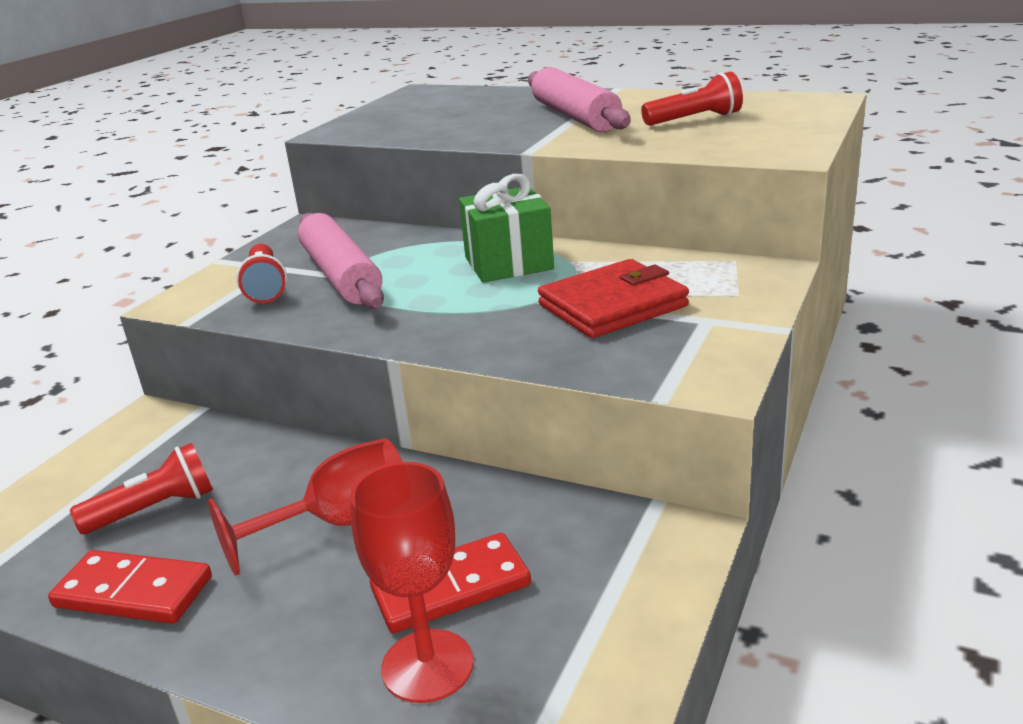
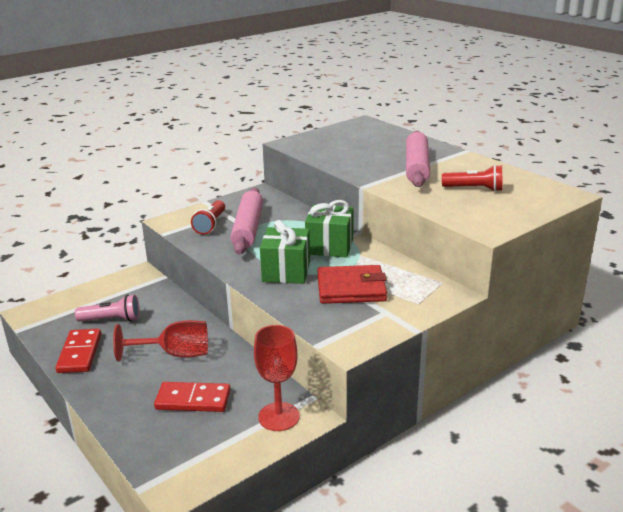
camera: 25 degrees right, 0 degrees up
red domino [48,550,212,624] -> red domino turned 45 degrees clockwise [55,329,101,373]
red flashlight [70,443,213,534] -> pink flashlight [75,295,140,322]
red goblet [350,462,474,703] -> red goblet moved to [254,325,300,431]
none -> green gift [260,220,310,284]

